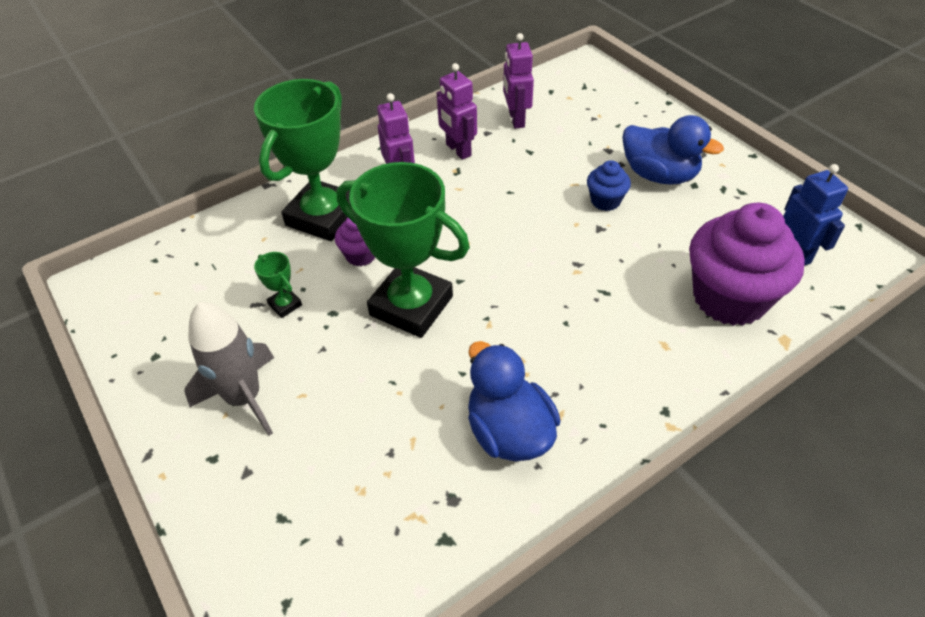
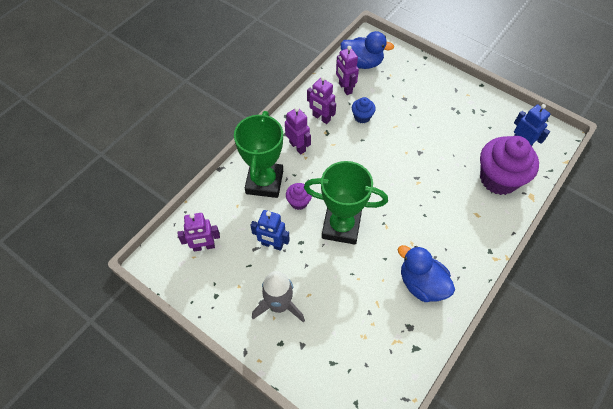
camera: 20 degrees left, 10 degrees up
green trophy [254,252,302,318] -> blue robot [250,210,290,251]
blue cupcake [587,160,631,211] -> blue cupcake moved to [352,97,376,124]
blue duck [622,115,724,185] -> blue duck moved to [341,31,394,69]
none -> purple robot [177,213,220,252]

